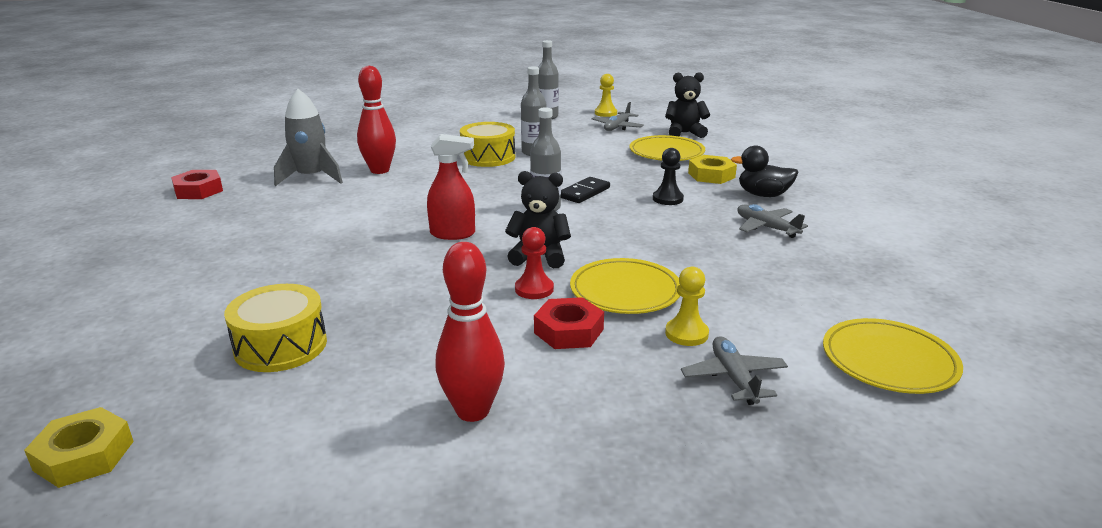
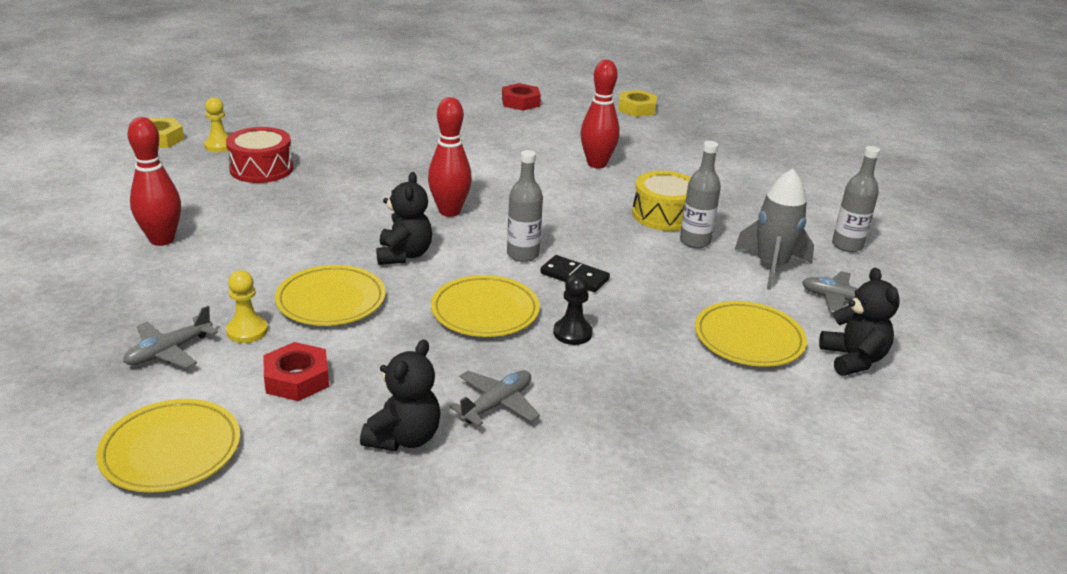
camera: 80 degrees right, 5 degrees up
yellow drum [224,284,327,372] -> red drum [226,127,293,183]
grey rocket [274,89,343,186] -> grey rocket moved to [734,169,814,289]
red spray bottle [427,134,475,240] -> red bowling pin [428,97,472,217]
red pawn [515,227,554,299] -> none
red nut [534,297,604,349] -> red nut moved to [264,342,329,401]
yellow pawn [595,74,617,117] -> yellow pawn moved to [204,97,229,152]
grey plane [681,336,788,405] -> grey plane turned 150 degrees clockwise [123,306,218,368]
yellow nut [688,155,737,184] -> yellow nut moved to [618,90,657,117]
black duck [731,146,799,197] -> none
none -> black teddy bear [360,339,441,451]
none -> yellow plate [431,275,540,337]

